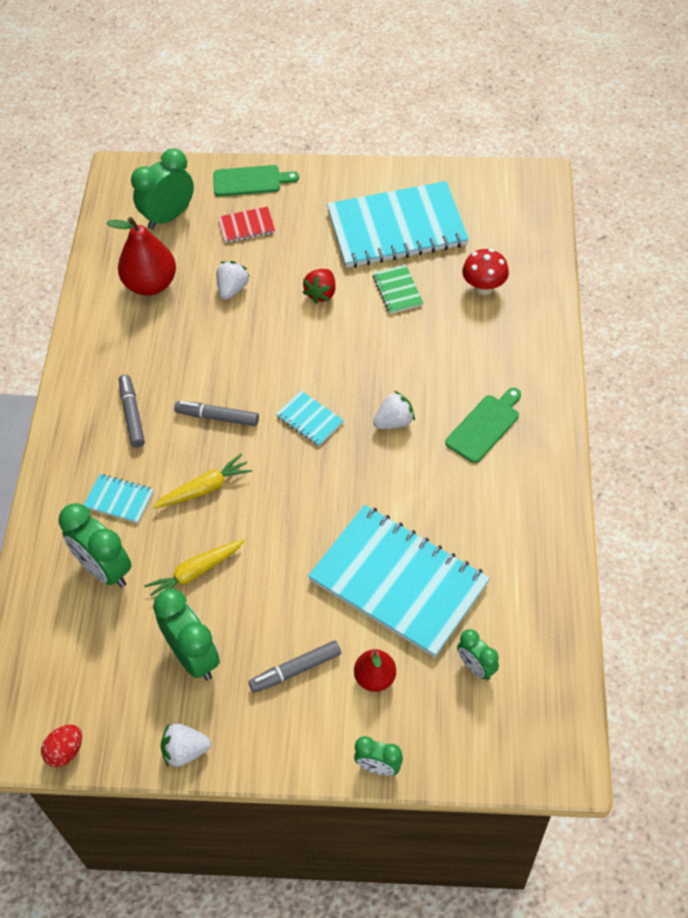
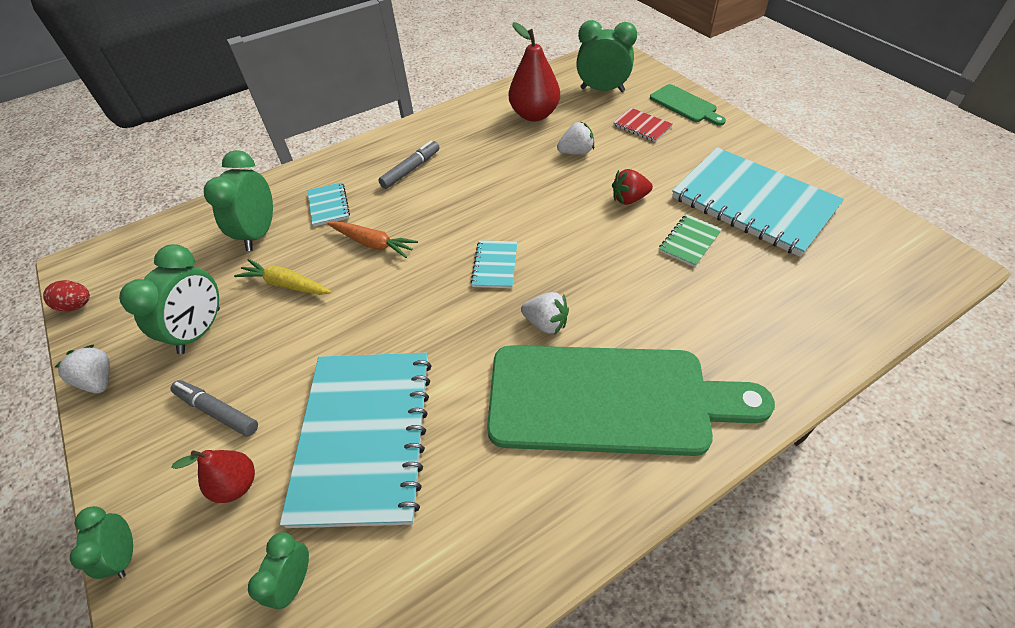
camera: 55 degrees right, 5 degrees down
yellow carrot [153,454,252,508] -> orange carrot [327,221,418,258]
grey marker [174,401,259,426] -> none
green cutting board [445,388,521,463] -> green cutting board [487,345,775,456], size x2.21
red mushroom [462,249,509,295] -> none

